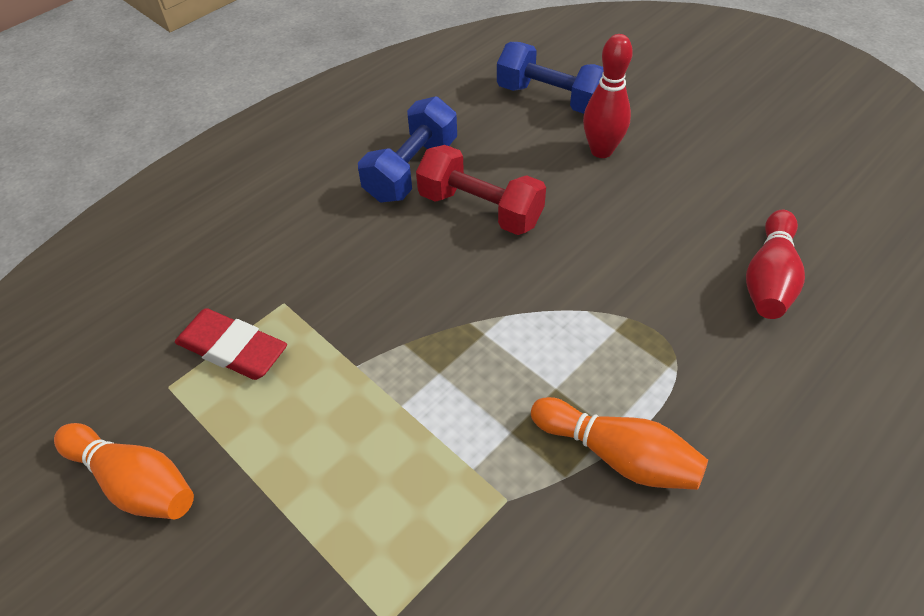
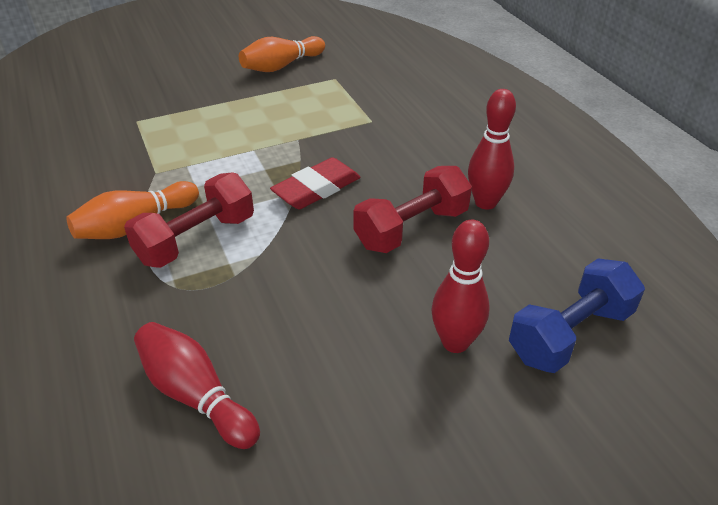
camera: 110 degrees right, 10 degrees down
red eraser [175,308,287,380] -> red eraser moved to [270,157,361,209]
blue dumbbell [358,96,457,203] -> red bowling pin [468,89,516,210]
none -> red dumbbell [124,172,254,268]

